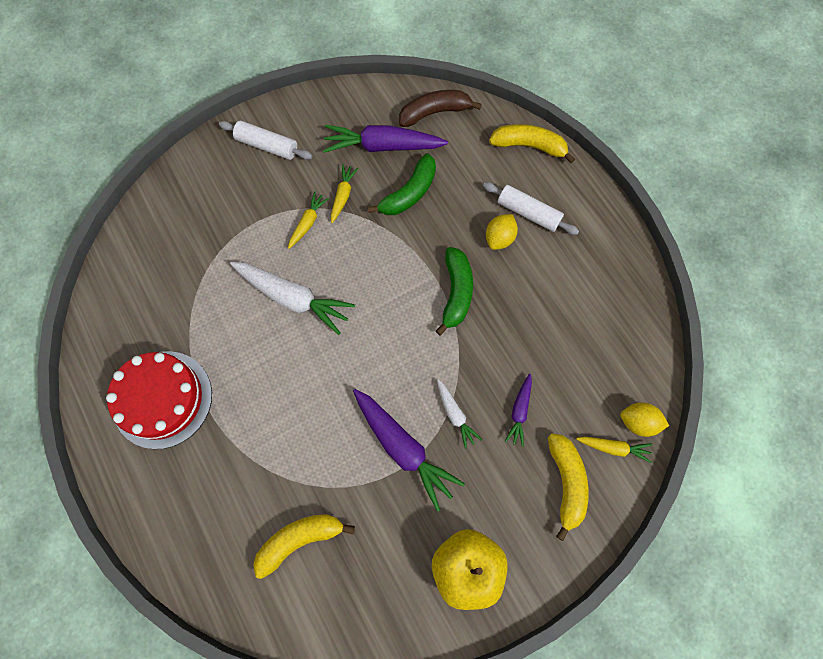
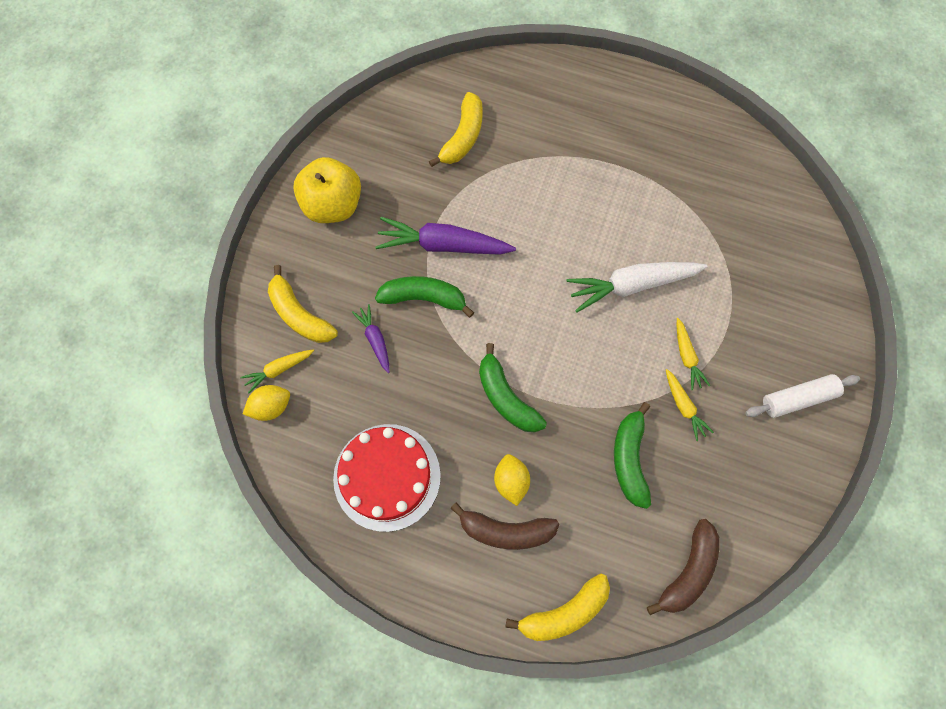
camera: 140 degrees right, 0 degrees up
red cake [106,351,212,449] -> red cake moved to [333,424,441,532]
purple carrot [323,125,448,153] -> none
white carrot [437,379,482,449] -> green banana [375,276,474,318]
white rolling pin [483,182,579,235] -> brown banana [451,503,560,550]

